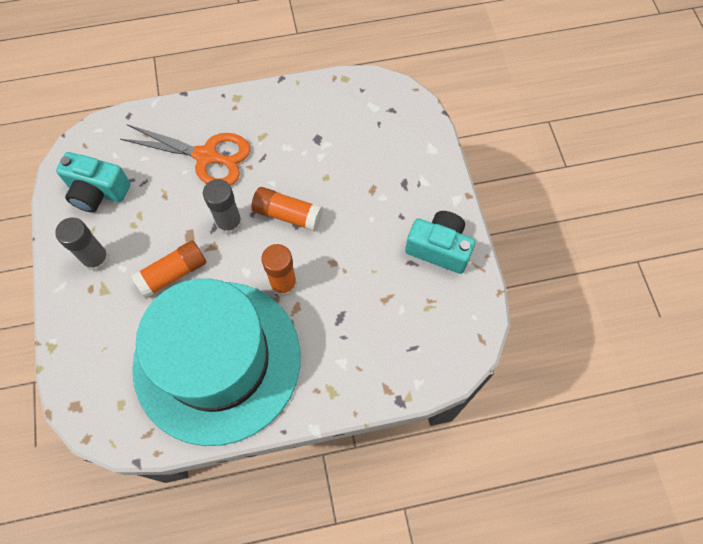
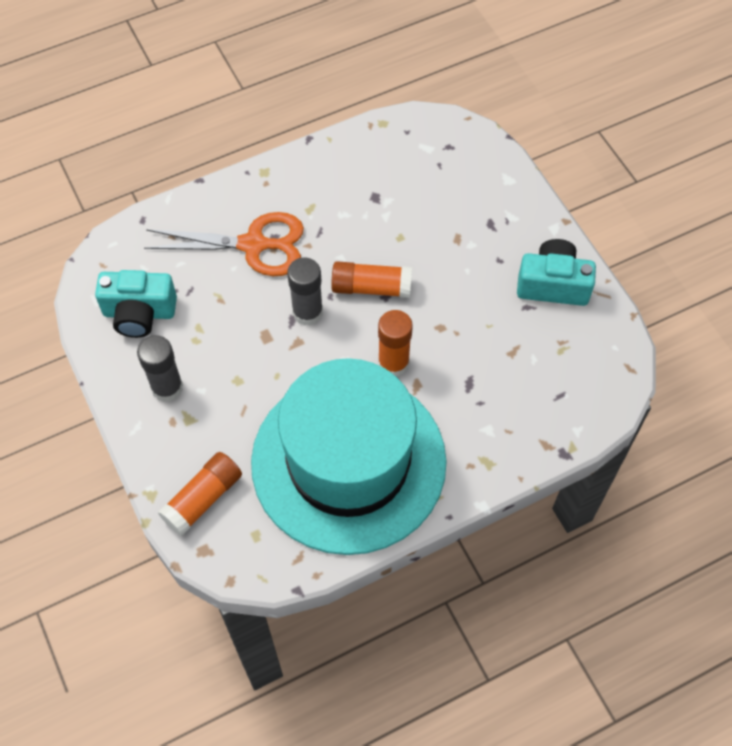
camera: 15 degrees left, 5 degrees down
orange glue stick [131,240,206,298] -> orange glue stick moved to [158,452,242,536]

